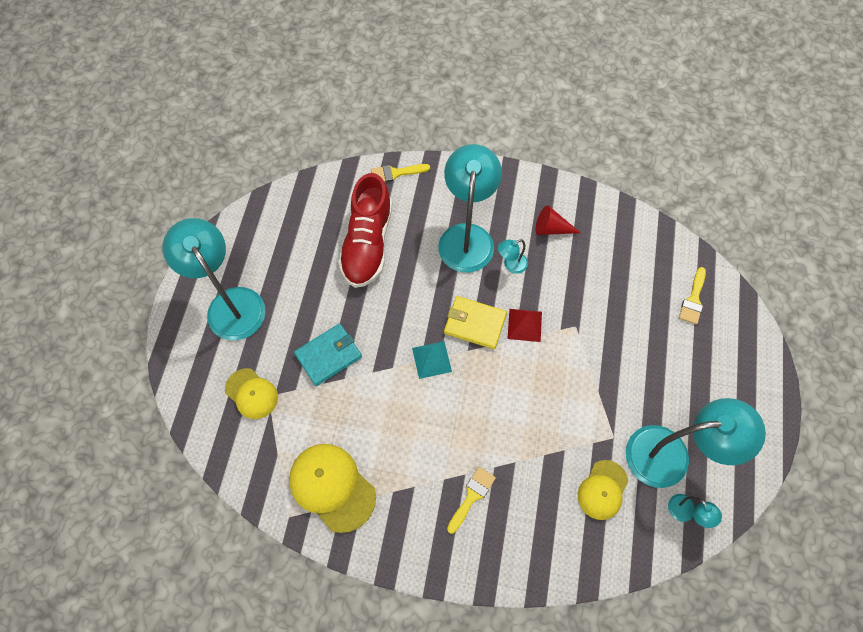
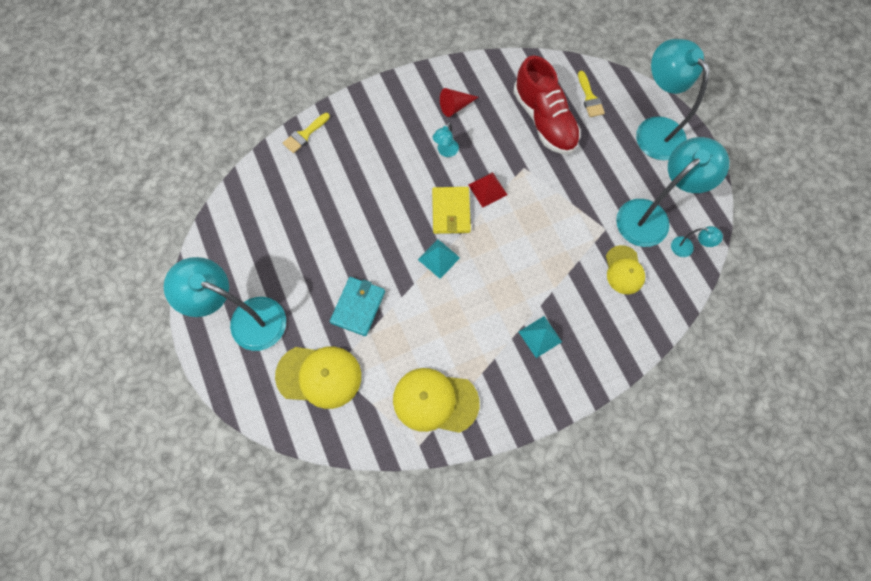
camera: 35 degrees left, 5 degrees up
yellow cap [225,368,278,419] -> yellow cap [275,346,361,409], size x1.57
red shoe [338,173,392,288] -> red shoe moved to [513,55,581,154]
turquoise lamp [438,144,502,273] -> turquoise lamp moved to [636,39,709,160]
yellow wallet [444,296,507,349] -> yellow wallet turned 75 degrees counterclockwise [432,187,471,234]
yellow brush [447,467,496,534] -> turquoise pyramid [519,316,562,358]

